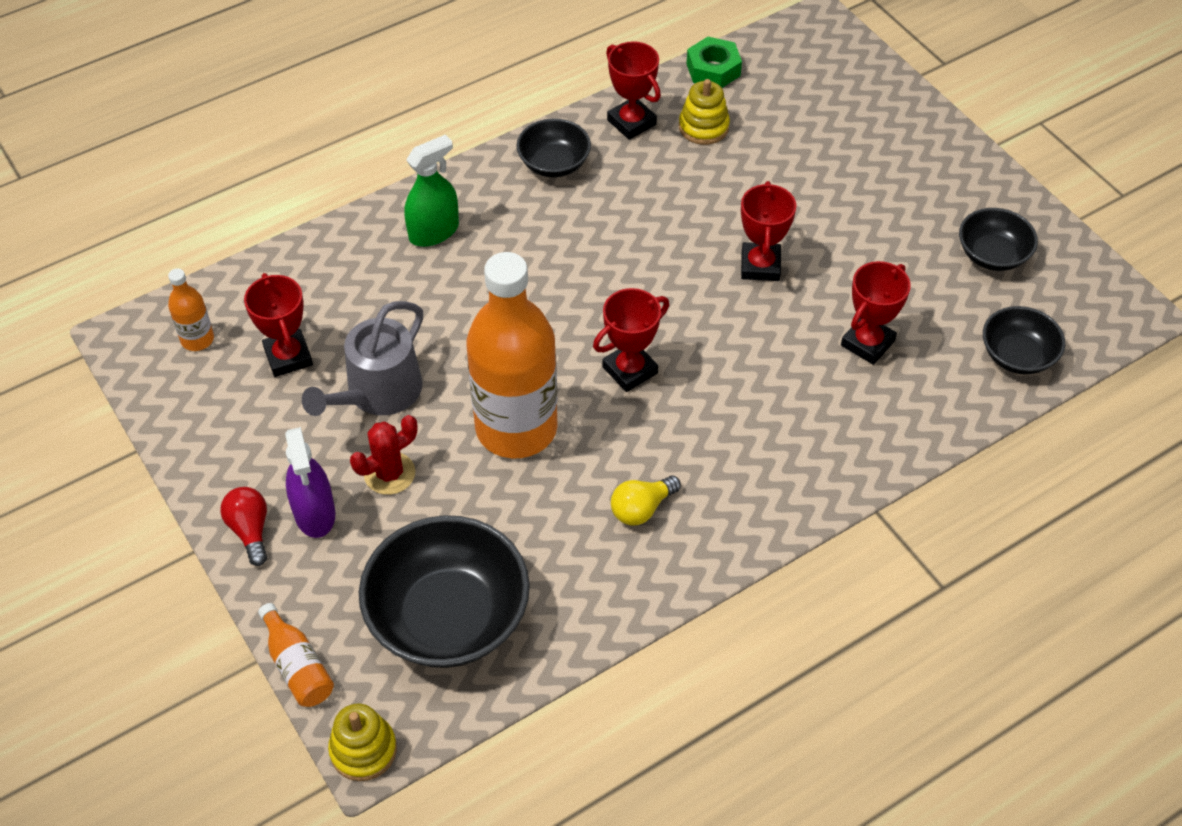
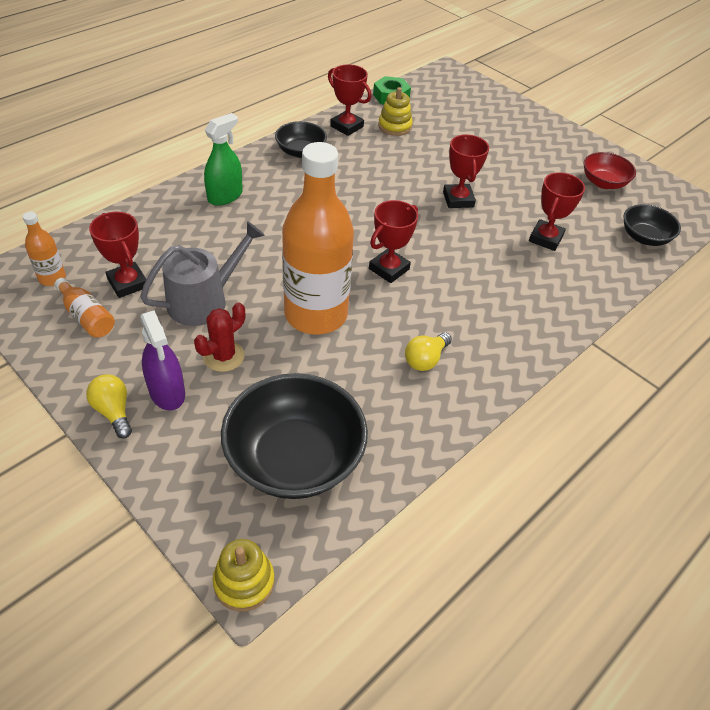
camera: 15 degrees left, 5 degrees down
red light bulb [220,487,267,566] -> yellow light bulb [86,374,132,438]
orange bottle [258,603,334,707] -> orange bottle moved to [54,278,115,338]
grey watering can [302,301,423,416] -> grey watering can turned 150 degrees counterclockwise [140,221,265,326]
black bowl [959,208,1038,271] -> red bowl [584,152,636,189]

